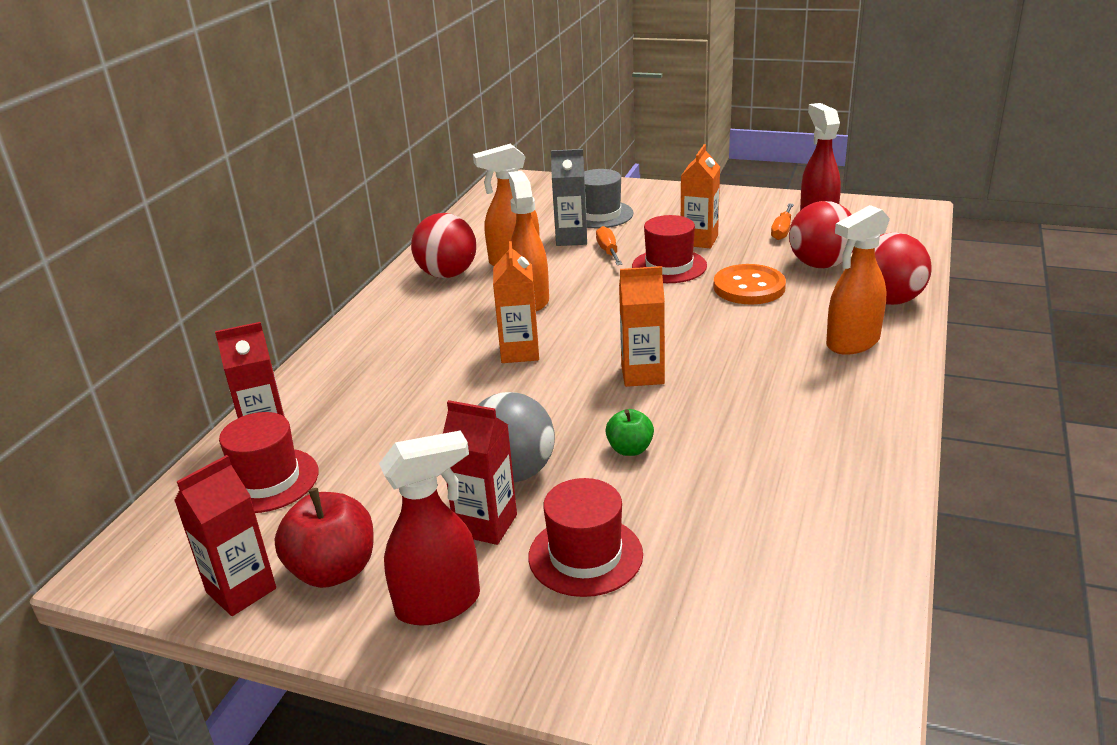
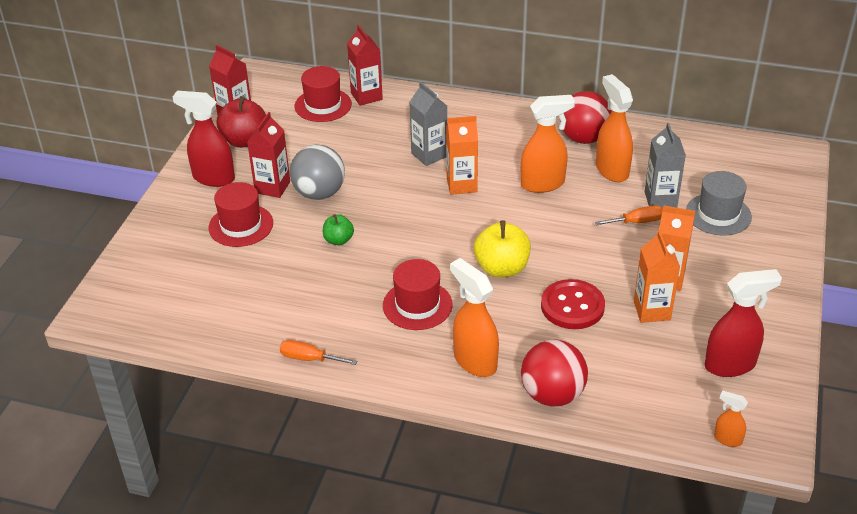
camera: 85 degrees right, 10 degrees up
red spray bottle [379,430,480,626] -> red spray bottle turned 135 degrees clockwise [172,91,235,187]
orange carton [619,266,665,387] -> orange carton moved to [634,230,680,323]
red hat [632,215,707,283] -> red hat moved to [383,259,453,330]
orange button [713,264,786,304] -> red button [541,279,605,329]
orange screwdriver [771,204,794,240] -> orange screwdriver moved to [280,340,357,365]
red ball [789,201,854,268] -> none
none -> grey carton [409,82,447,166]
none -> yellow apple [474,220,531,277]
none -> orange spray bottle [714,390,748,447]

